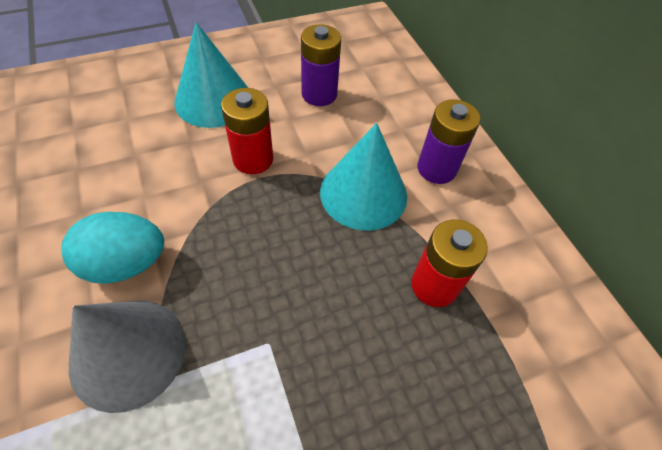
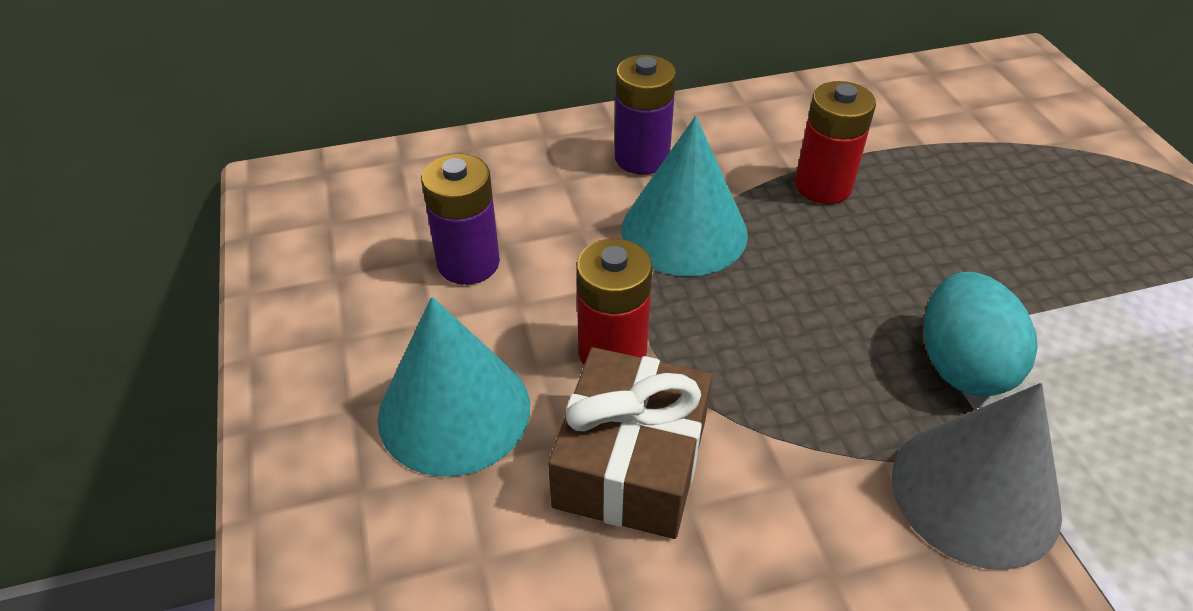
camera: 80 degrees left, 10 degrees down
turquoise egg [61,212,164,284] -> turquoise egg moved to [924,272,1038,396]
none -> brown gift [548,347,712,539]

